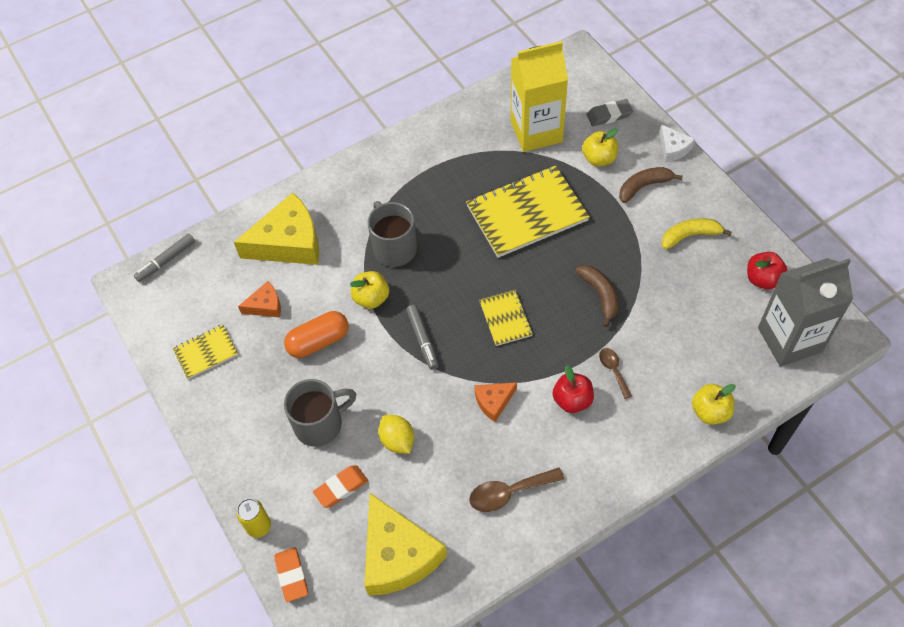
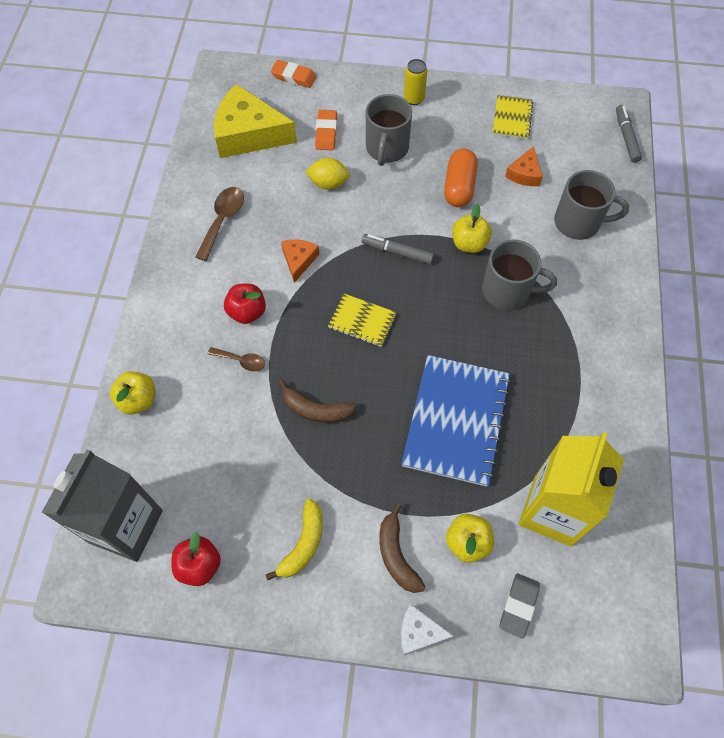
camera: 125 degrees right, 5 degrees up
yellow cheese [234,193,319,265] -> grey mug [554,170,629,240]
yellow can [236,498,271,538] -> yellow can moved to [404,59,427,105]
yellow notebook [466,165,590,258] -> blue notebook [401,355,511,487]
brown banana [619,167,683,203] -> brown banana turned 150 degrees clockwise [379,503,426,593]

